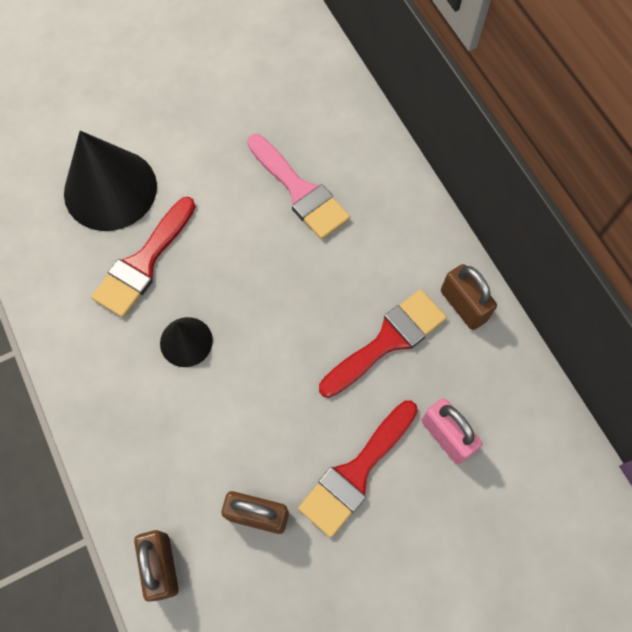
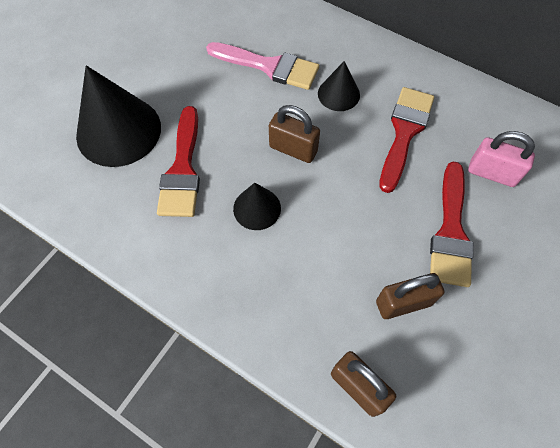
camera: 30 degrees left, 5 degrees down
brown padlock [441,264,497,330] -> brown padlock moved to [269,105,320,163]
none -> black cone [318,61,360,111]

